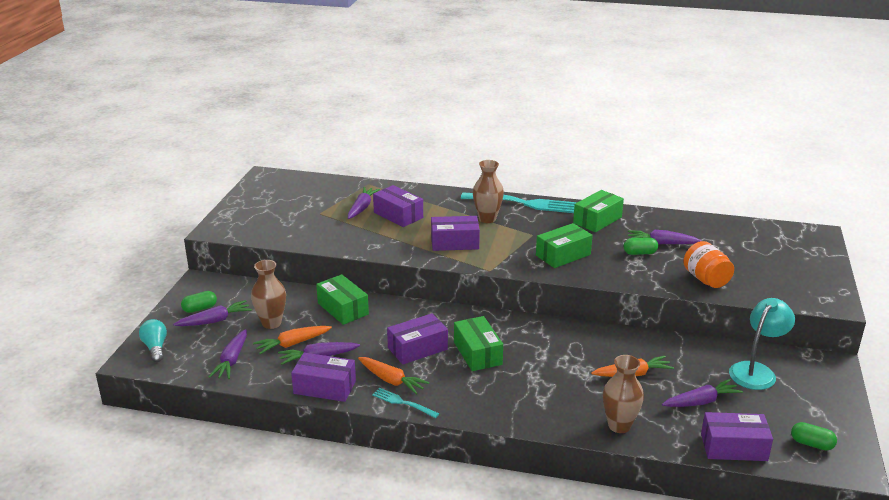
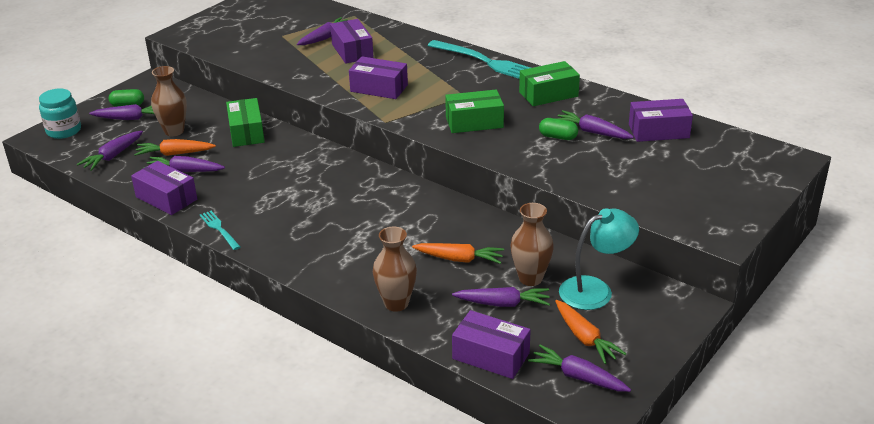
camera: 25 degrees right, 5 degrees up
turquoise light bulb [139,319,167,362] -> turquoise jar [39,88,81,139]
orange carrot [358,357,430,395] -> orange carrot moved to [555,300,626,364]
purple box [387,313,448,365] -> purple box moved to [629,99,693,142]
green box [454,316,503,371] -> none
brown vase [473,160,504,223] -> brown vase moved to [510,203,554,286]
orange jar [683,241,734,288] -> none
green capsule [791,422,837,451] -> purple carrot [528,344,631,392]

